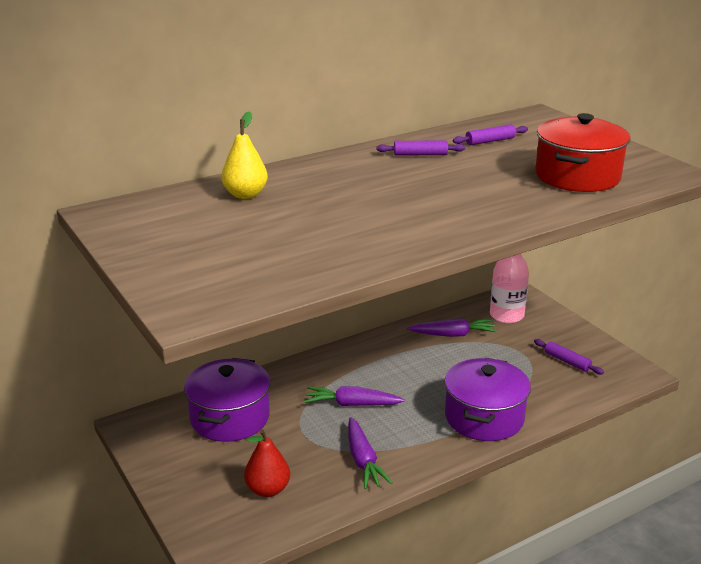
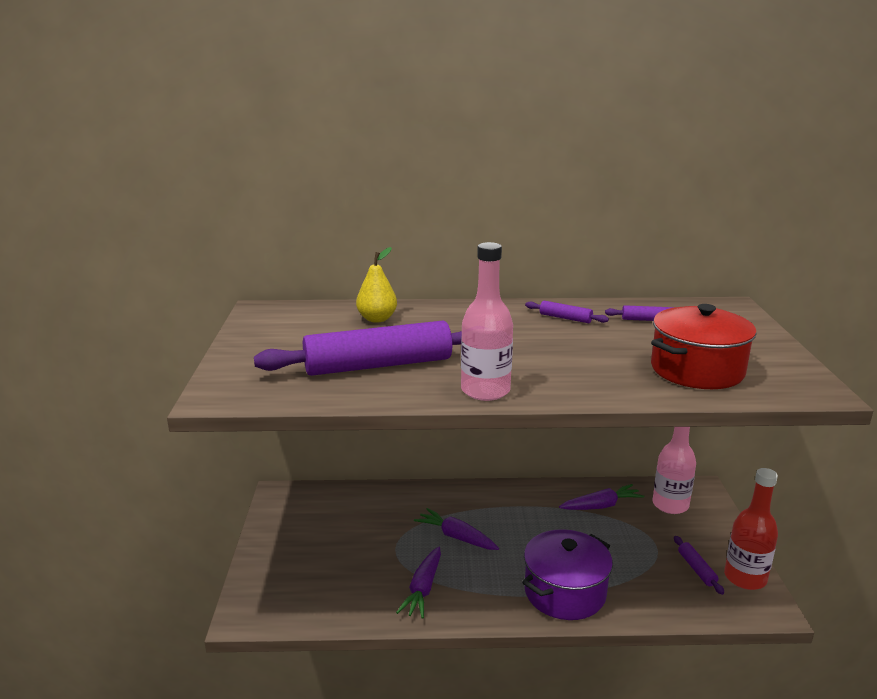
camera: 30 degrees right, 5 degrees down
purple pot [184,358,270,442] -> none
red pear [244,429,290,497] -> none
purple carrot [407,318,497,337] -> purple carrot turned 45 degrees counterclockwise [559,484,644,510]
none -> purple rolling pin [254,321,462,376]
none -> pink bottle [461,242,513,401]
none -> red bottle [724,468,778,590]

